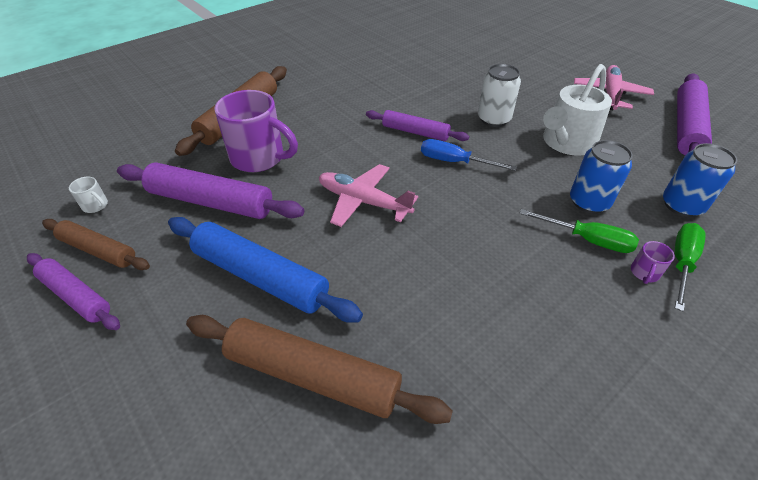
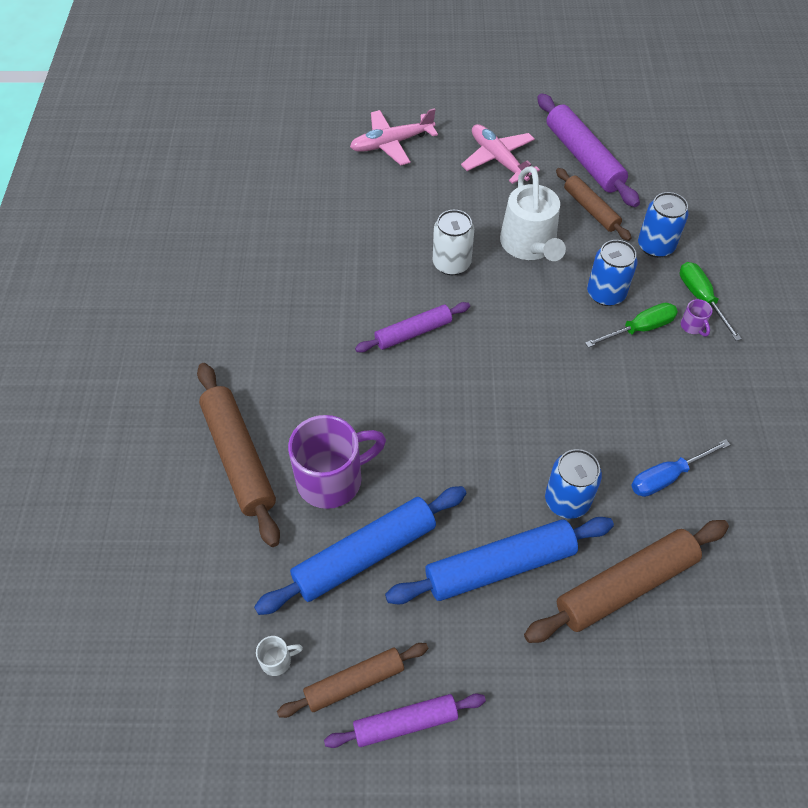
camera: 50 degrees left, 10 degrees up
purple rolling pin [117,163,305,219] -> blue rolling pin [254,486,466,615]
pink plane [319,164,418,227] -> pink plane moved to [350,108,438,165]
blue screwdriver [421,139,517,171] -> blue screwdriver moved to [631,440,731,497]
none -> blue can [545,449,602,519]
none -> brown rolling pin [556,168,632,241]

